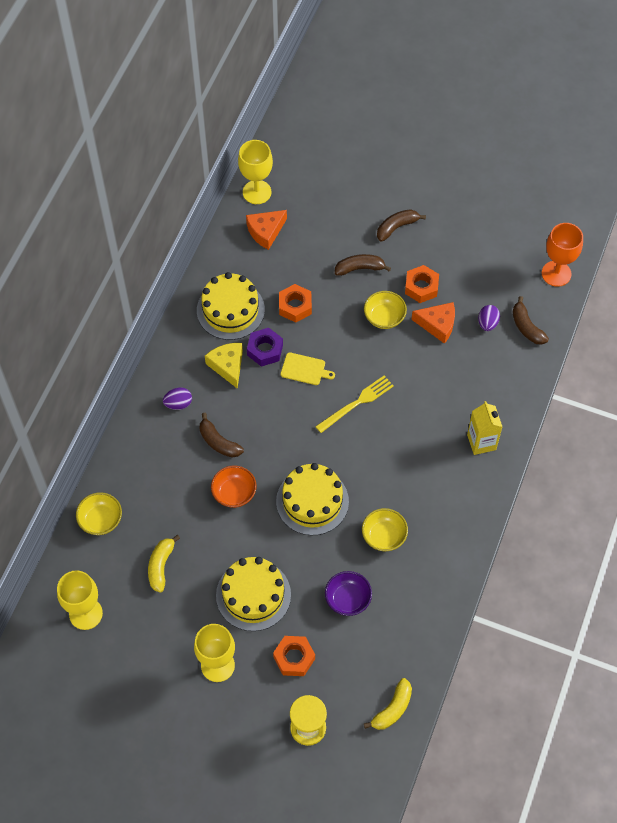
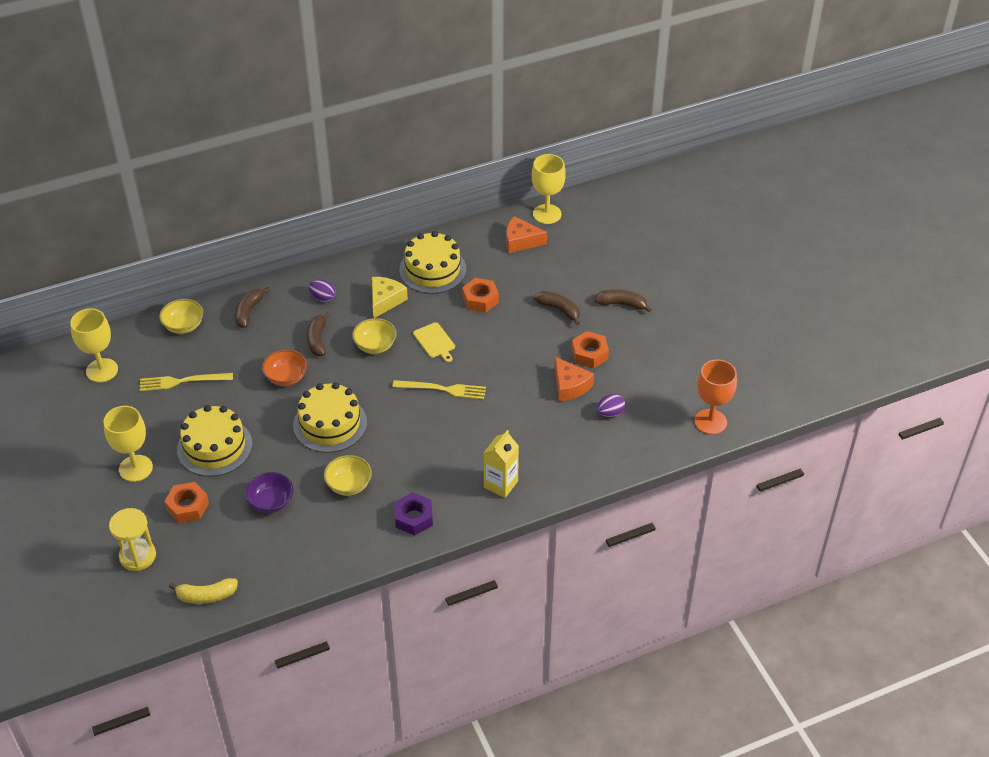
camera: 45 degrees right, 15 degrees down
yellow banana [148,535,180,593] -> yellow fork [140,373,233,391]
purple nut [247,328,283,367] -> purple nut moved to [395,492,433,535]
yellow bowl [364,291,407,329] -> yellow bowl moved to [352,318,397,354]
brown banana [512,296,549,345] -> brown banana moved to [235,287,270,328]

